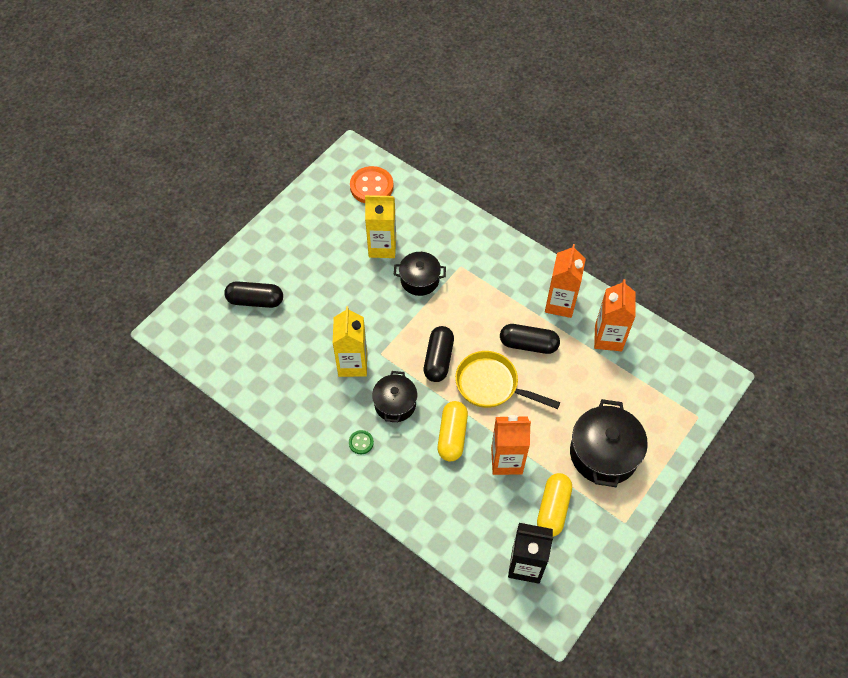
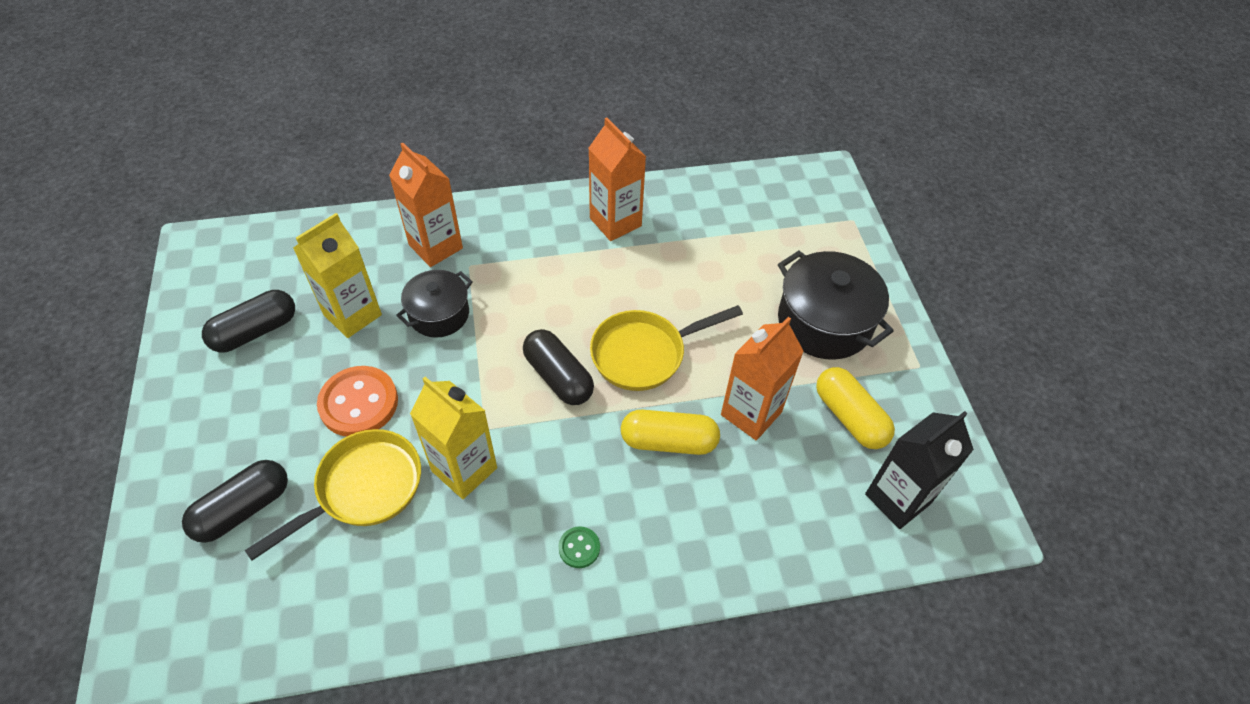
camera: 50 degrees left, 5 degrees down
orange button [350,166,394,203] -> orange button moved to [317,366,398,437]
black pot [372,371,417,422] -> none
yellow capsule [438,401,468,461] -> yellow capsule turned 45 degrees counterclockwise [621,410,720,455]
black capsule [500,324,560,354] -> black capsule moved to [202,290,295,353]
orange carton [594,279,636,351] -> orange carton moved to [389,142,463,267]
none -> yellow pan [244,429,421,561]

